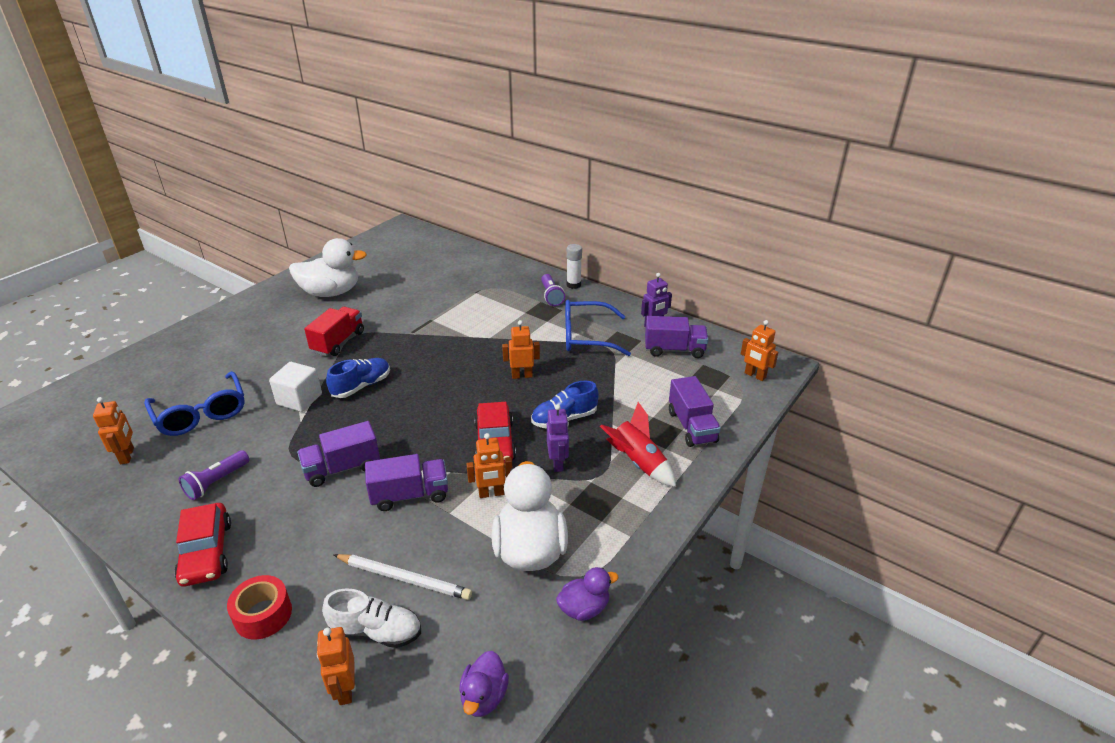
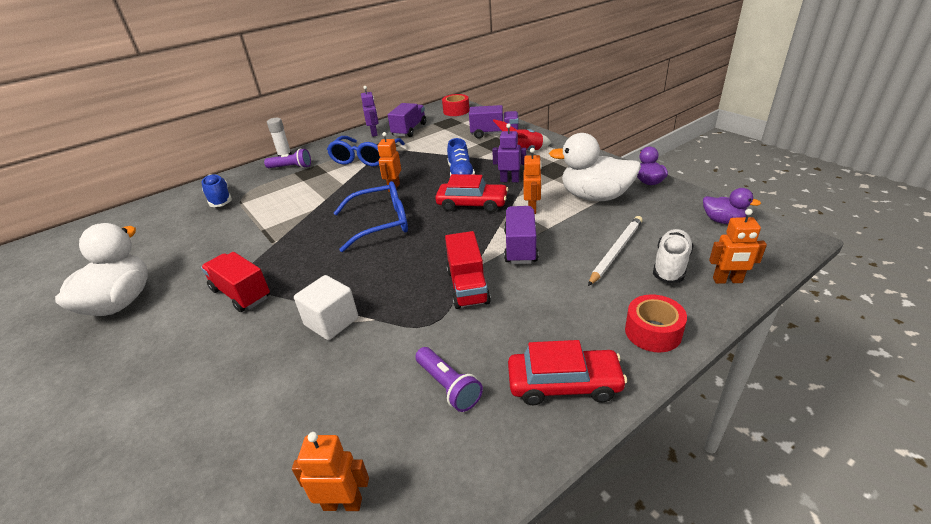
camera: 70 degrees left, 0 degrees up
blue glasses [144,371,245,436] -> blue glasses moved to [334,181,408,252]
purple truck [297,421,380,487] -> red truck [445,231,491,309]
blue shoe [326,358,390,398] -> blue shoe moved to [202,174,232,207]
orange robot [741,320,778,381] -> red tape [442,94,469,116]

